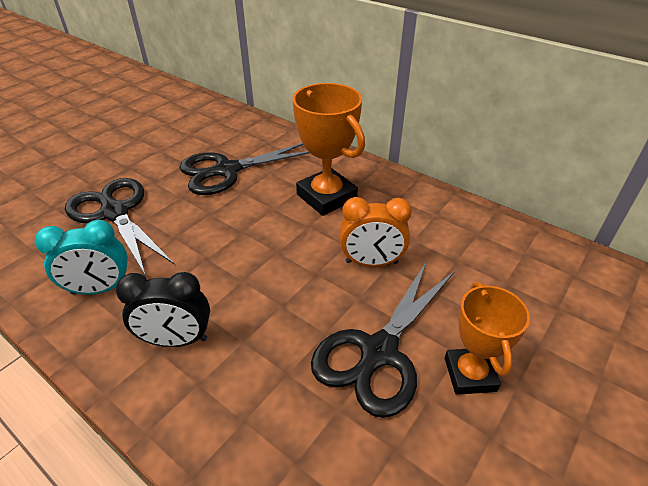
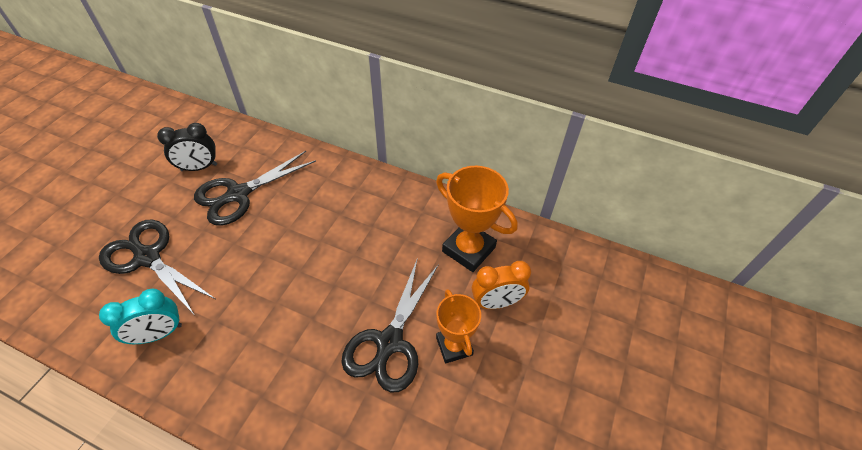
camera: 15 degrees left, 10 degrees up
black clock [116,272,210,347] -> black clock moved to [157,123,217,171]
orange trophy [292,83,365,216] -> orange trophy moved to [436,166,518,272]
orange clock [340,197,412,267] -> orange clock moved to [472,261,531,309]

